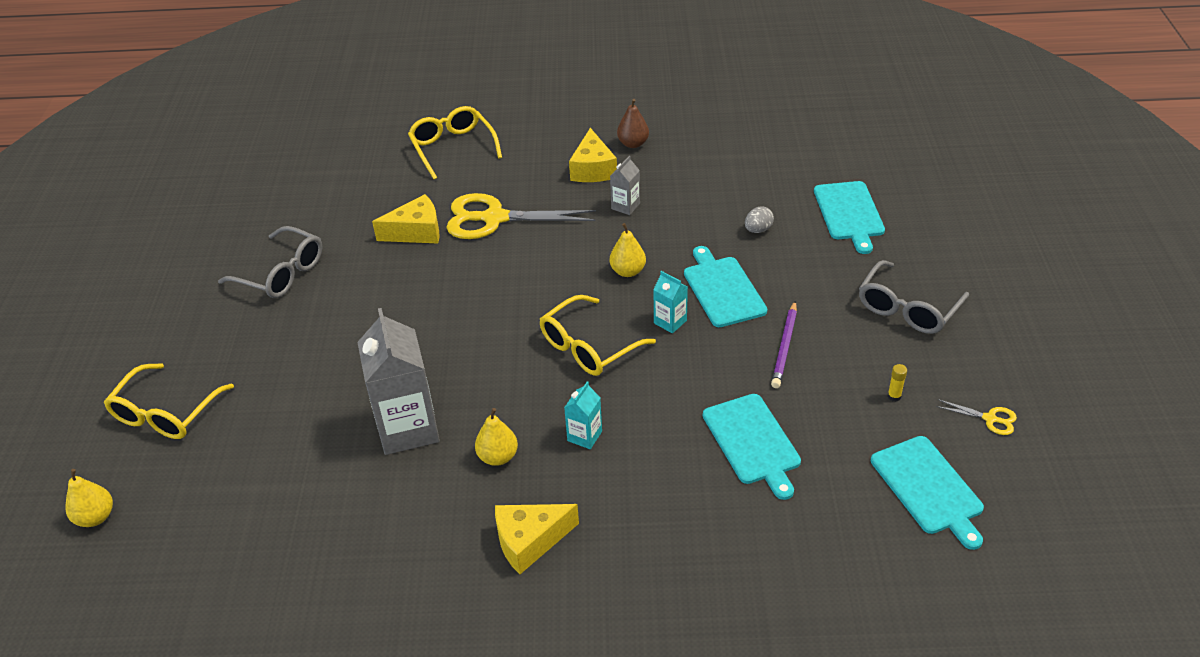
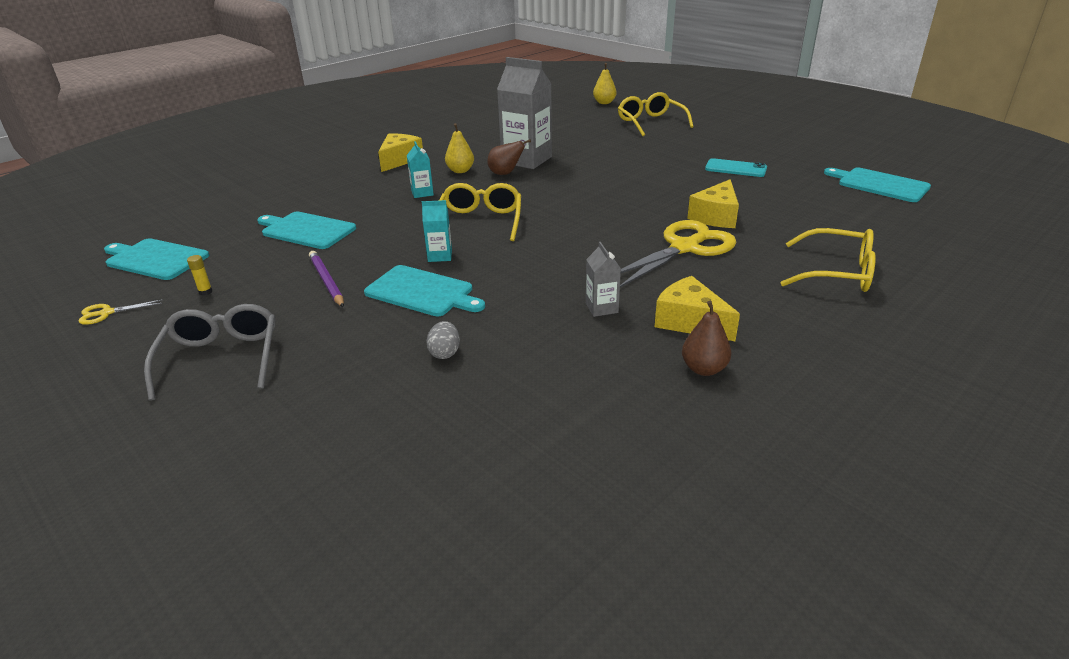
camera: 135 degrees right, 10 degrees down
grey glasses [218,226,323,298] -> turquoise phone [705,158,767,177]
yellow pear [610,223,646,277] -> none
turquoise cutting board [814,181,885,254] -> turquoise cutting board moved to [824,167,931,202]
none -> brown pear [487,139,531,175]

